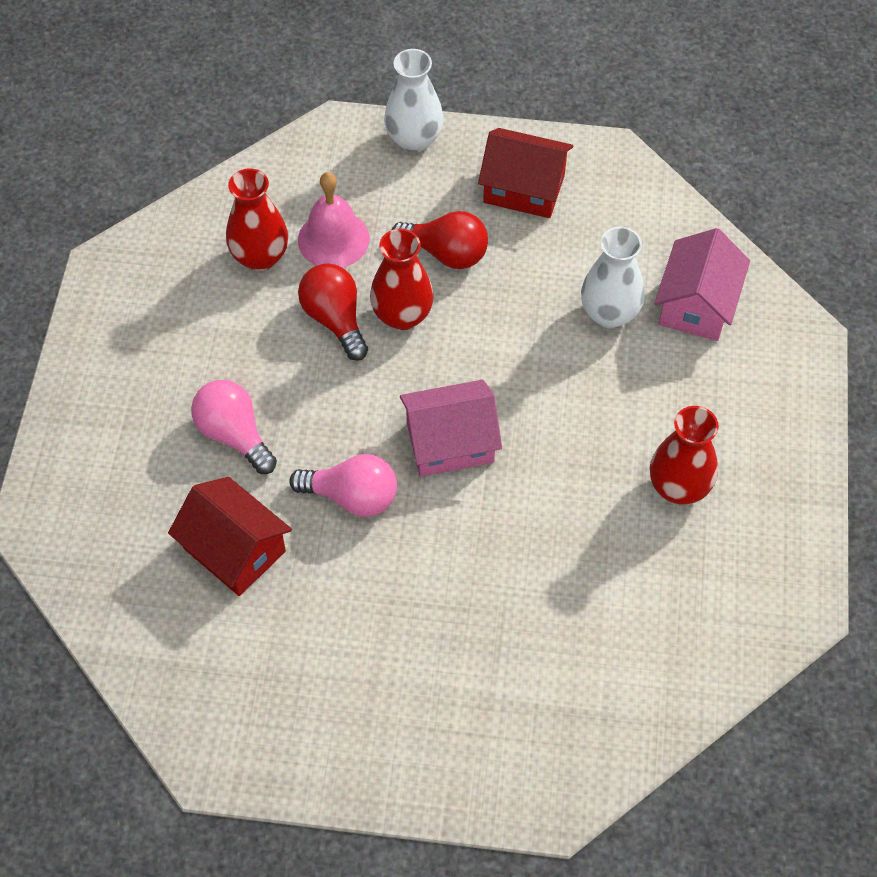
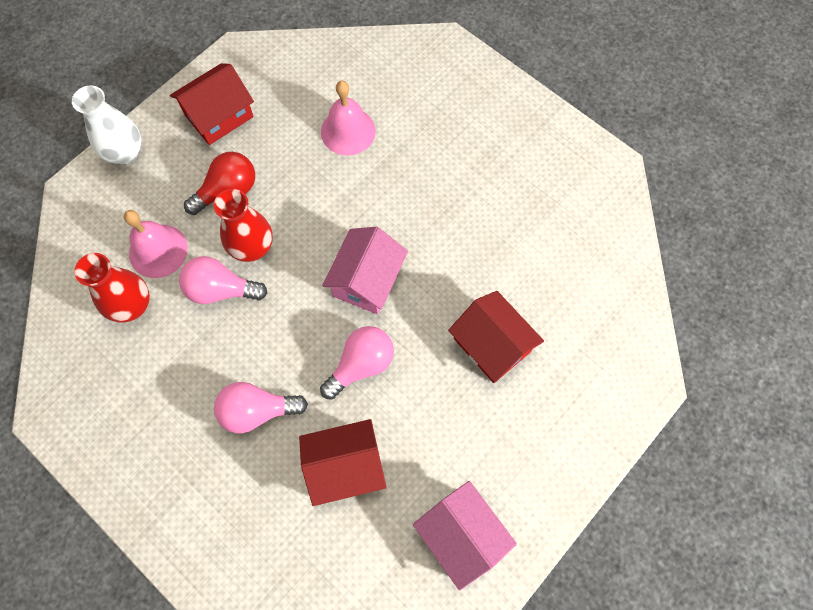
camera: 55 degrees left, 10 degrees up
red light bulb [298,263,368,361] -> pink light bulb [179,256,267,304]
white vase [581,227,645,328] -> pink bell [321,81,376,155]
red vase [650,406,719,504] -> none
pink house [654,228,750,341] -> pink house moved to [413,481,517,591]
none -> red house [448,291,544,383]

